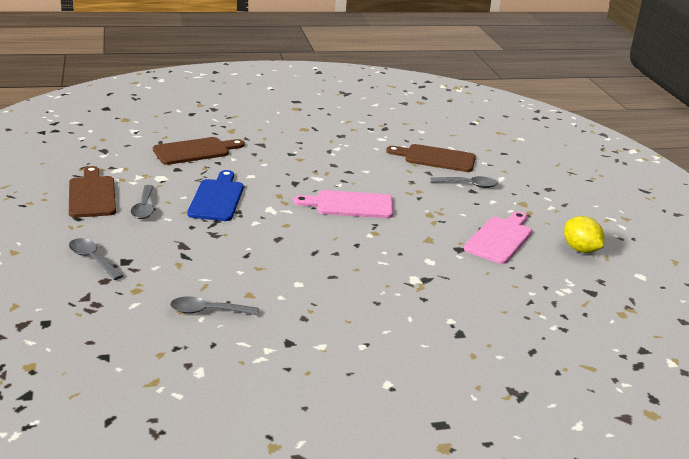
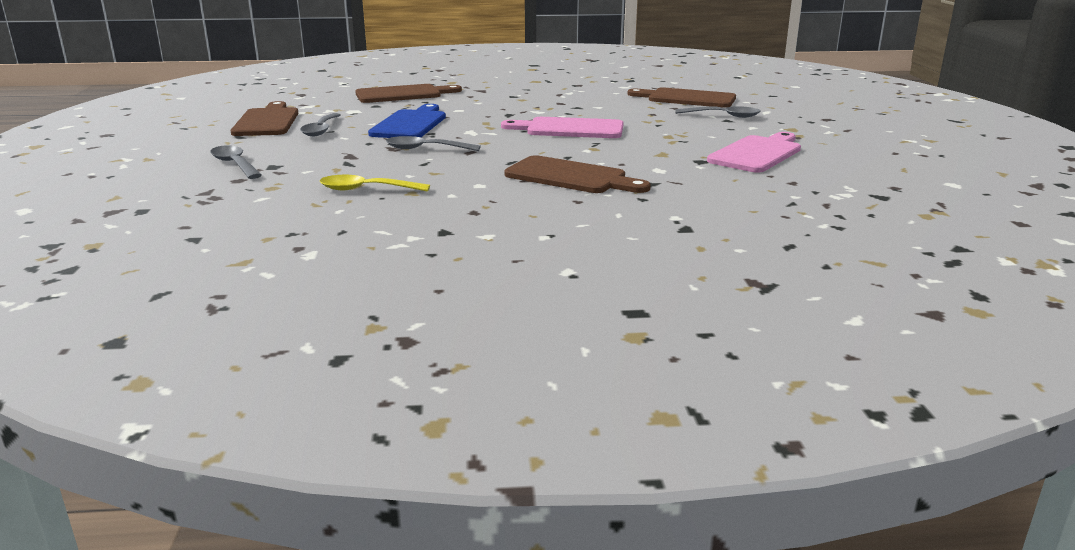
camera: 10 degrees right, 5 degrees down
grey spoon [170,296,259,315] -> grey spoon moved to [386,136,481,151]
yellow lemon [564,216,604,253] -> none
none -> yellow spoon [320,175,430,192]
none -> brown cutting board [504,155,651,193]

